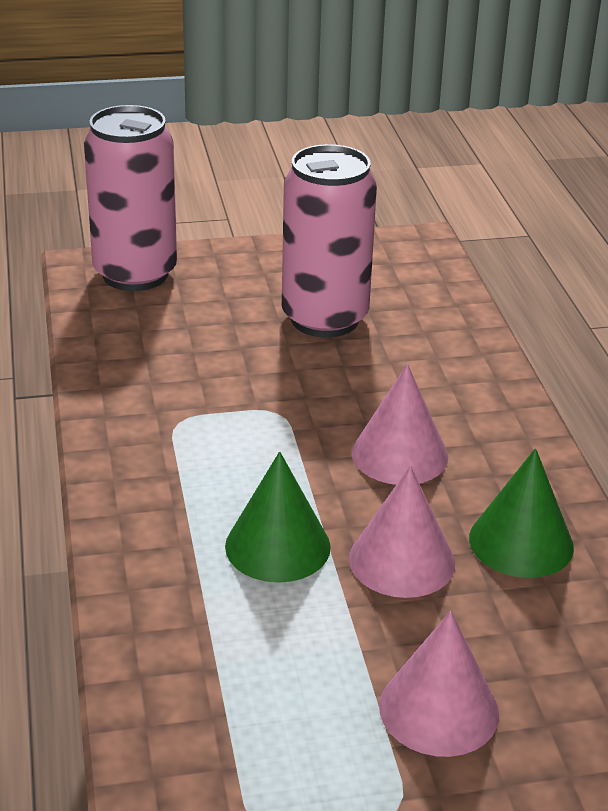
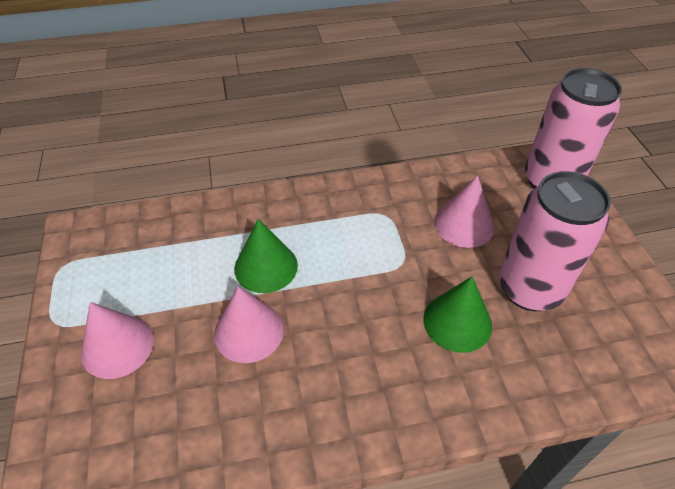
camera: 90 degrees right, 15 degrees up
pink cone [352,364,448,485] -> pink cone moved to [434,175,494,248]
green cone [469,448,574,578] -> green cone moved to [423,276,492,353]

